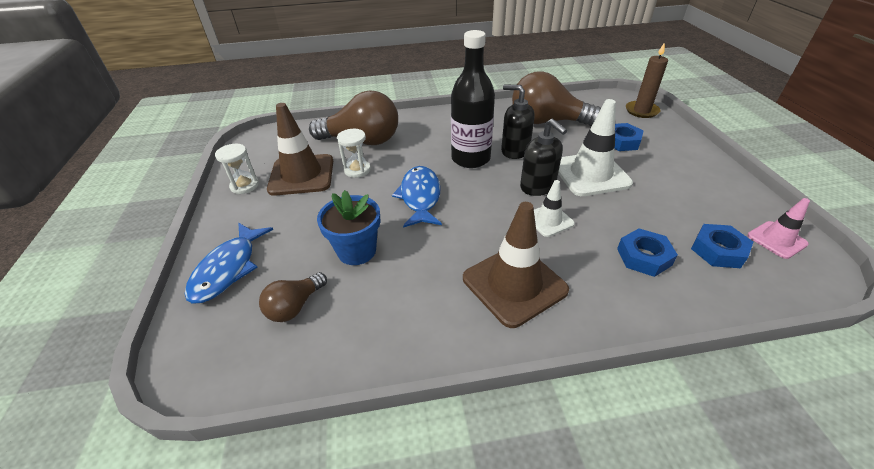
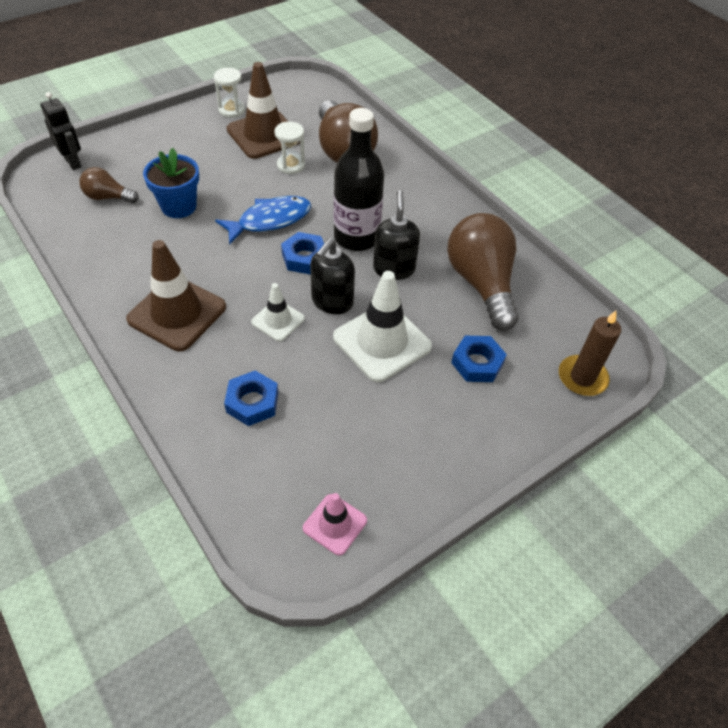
camera: 60 degrees right, 10 degrees up
blue fish [185,223,273,303] -> none
blue nut [691,224,753,268] -> blue nut moved to [281,232,324,275]
none -> black robot [40,92,82,170]

